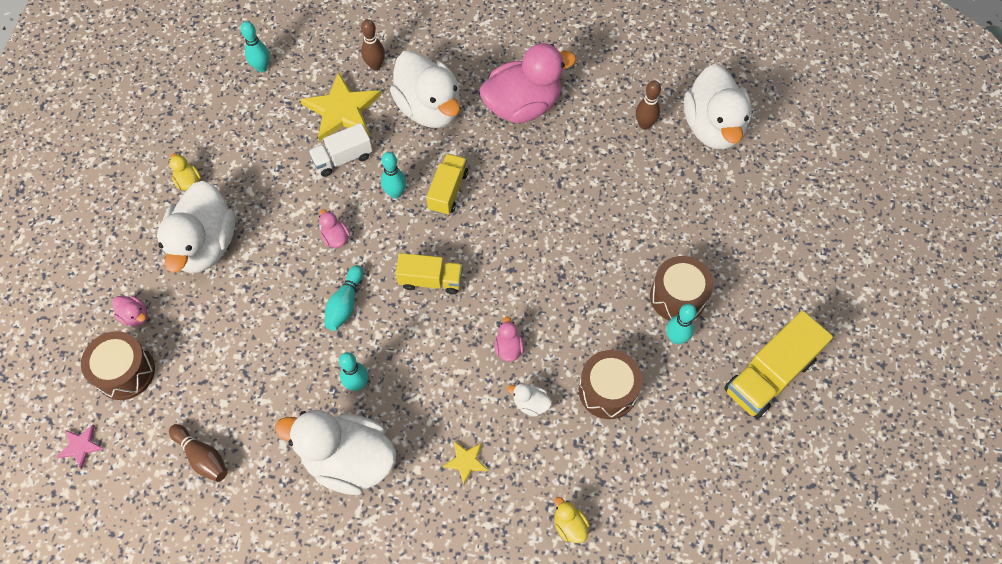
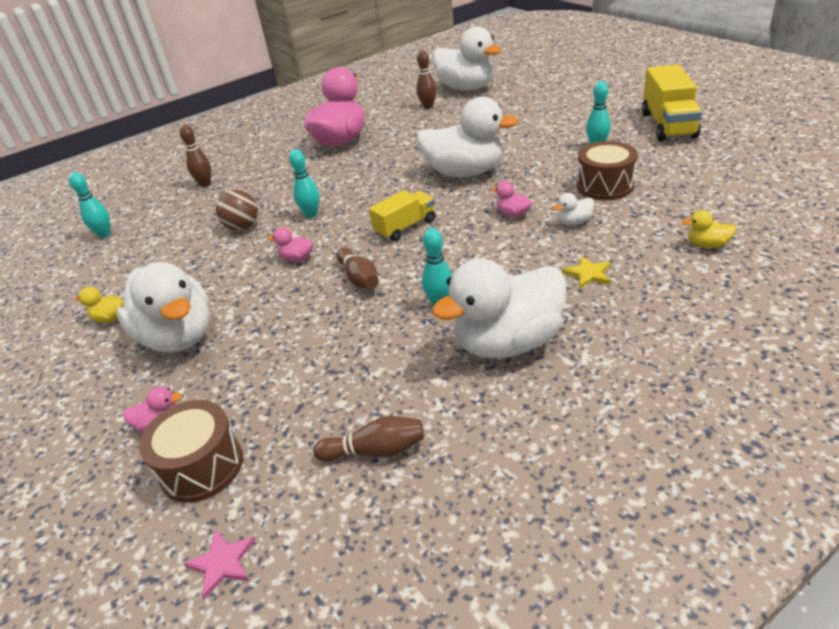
camera: 40 degrees left, 25 degrees down
yellow star [300,72,381,142] -> none
white truck [308,123,373,177] -> brown ball [216,190,258,231]
turquoise bowling pin [324,265,364,331] -> brown bowling pin [336,247,378,289]
white duck [390,50,460,128] -> white duck moved to [417,97,519,177]
yellow truck [426,153,468,215] -> none
brown drum [650,256,714,321] -> none

